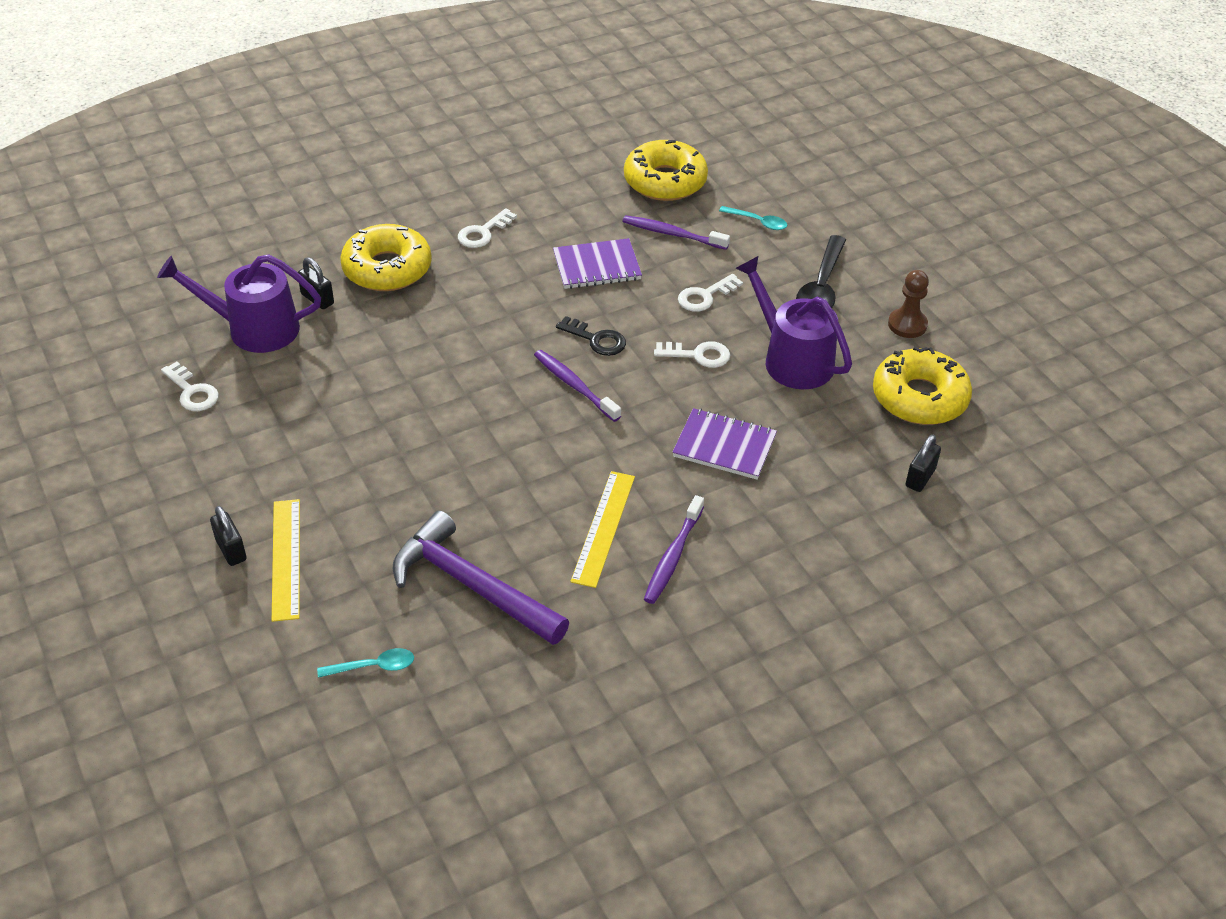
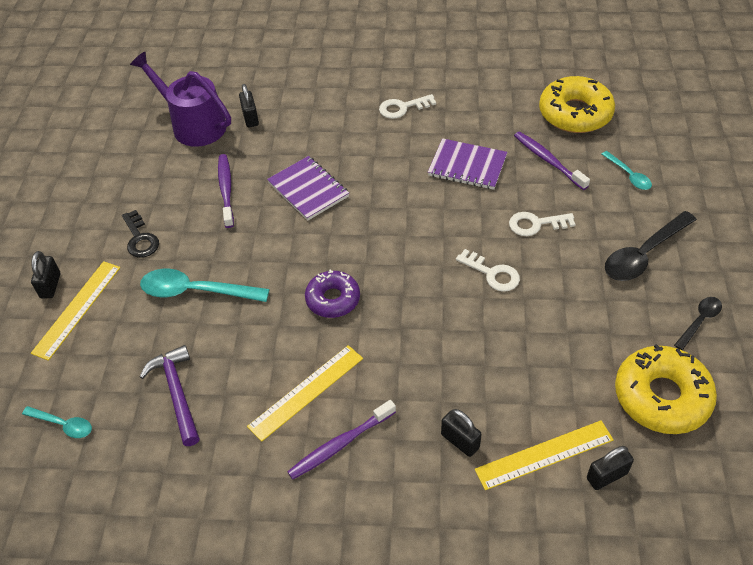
camera: 35 degrees right, 5 degrees up
white key [161,362,219,411] -> none
yellow donut [340,224,432,291] -> none
purple hammer [393,511,569,645] -> purple hammer [140,345,200,446], size x0.66
purple toothbrush [534,350,621,422] -> purple toothbrush moved to [218,154,234,228]
black key [556,316,626,356] -> black key moved to [122,210,159,258]
purple notebook [672,408,777,480] -> purple notebook moved to [267,156,349,221]
purple watering can [736,256,852,389] -> none
brown pawn [888,270,929,338] -> black spoon [674,297,722,350]
none -> turquoise spoon [140,269,269,302]
none -> purple donut [305,269,360,318]
none -> black padlock [441,409,482,457]
none -> yellow ruler [475,420,614,490]

